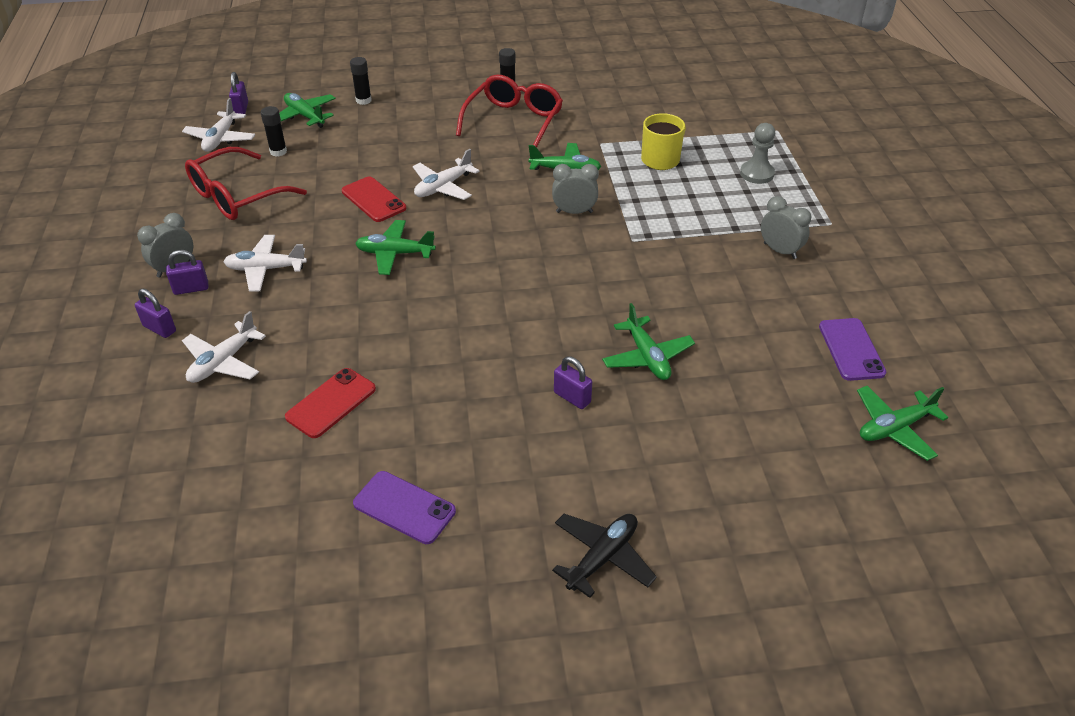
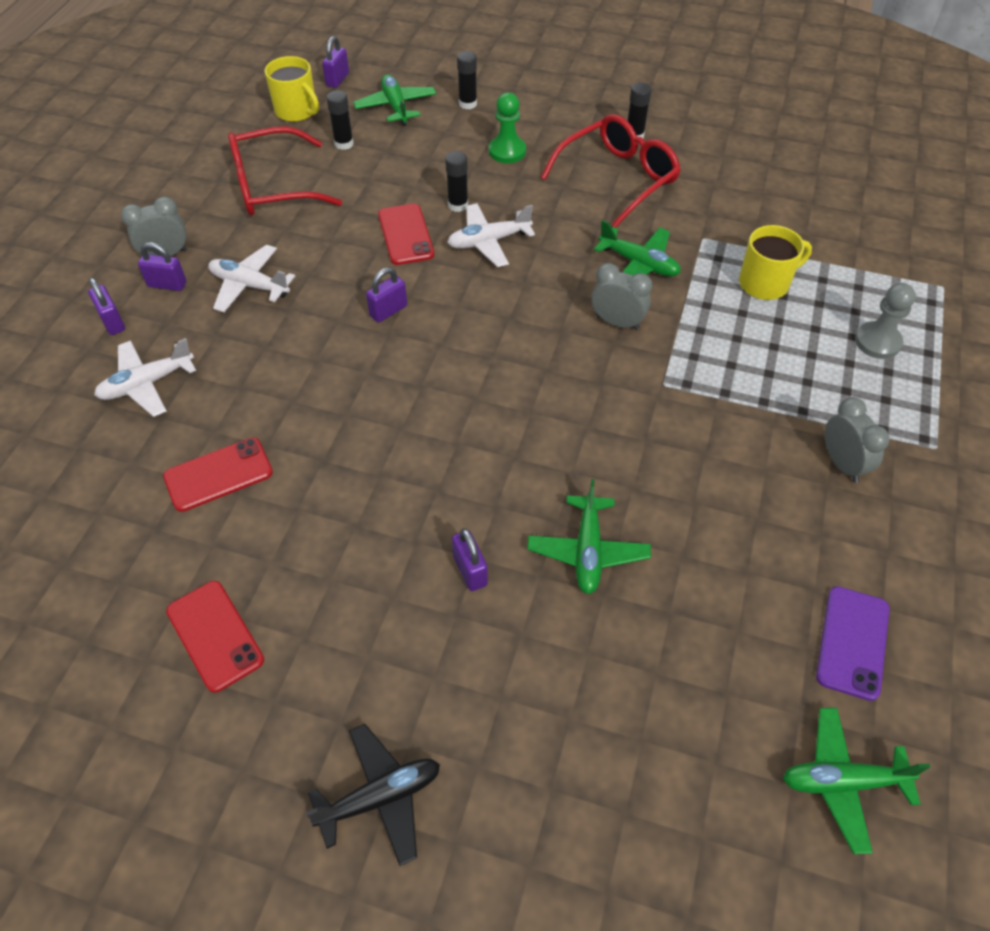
camera: 25 degrees right, 10 degrees up
white plane [182,98,255,152] -> yellow mug [264,56,319,122]
purple phone [353,471,456,544] -> red phone [166,581,264,693]
green plane [355,220,436,275] -> purple padlock [366,267,407,323]
none -> black glue stick [445,151,468,212]
none -> green pawn [489,92,526,163]

